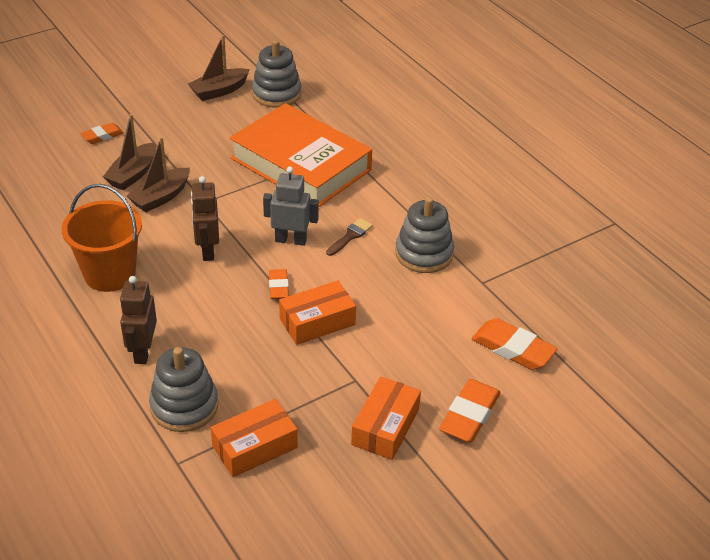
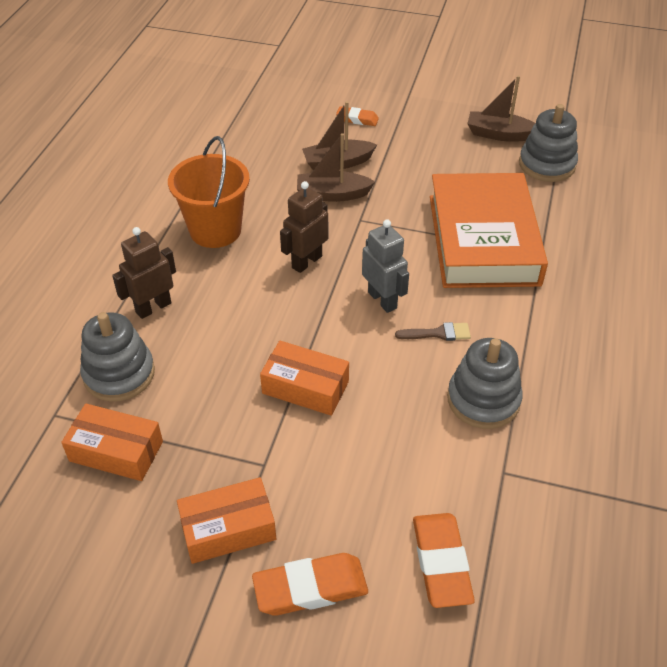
camera: 50 degrees right, 5 degrees up
orange eraser [269,269,289,299] -> none

